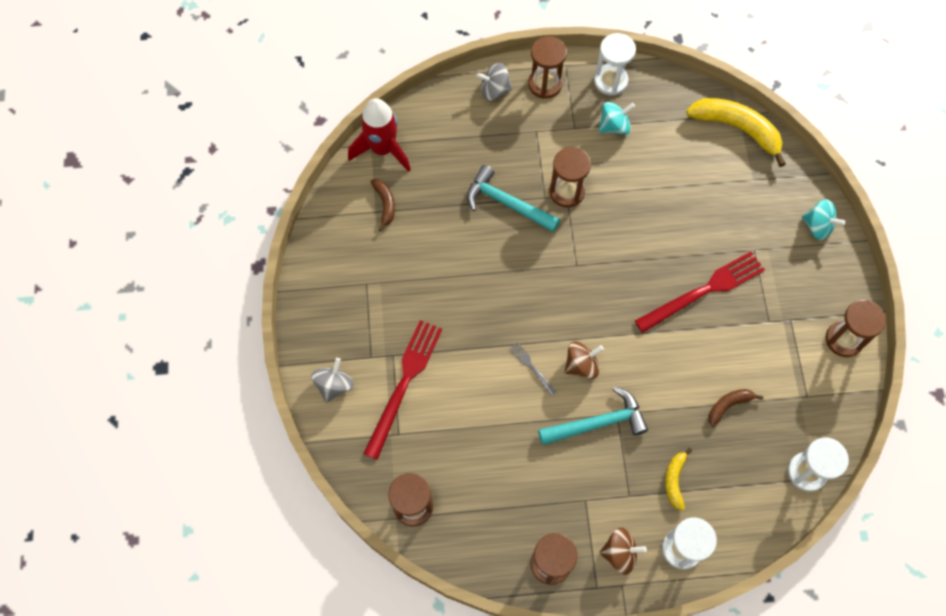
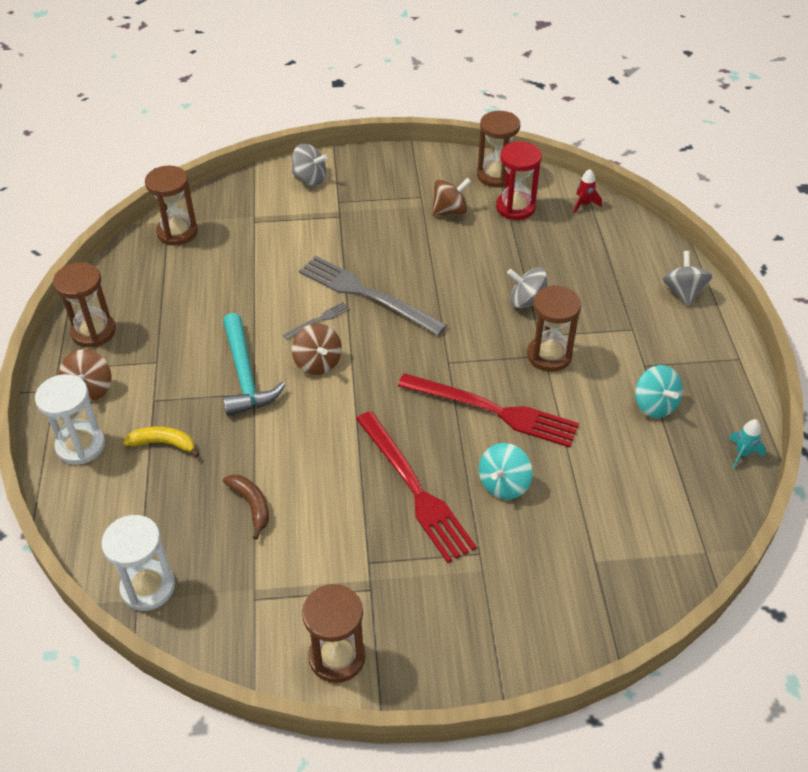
camera: 90 degrees right, 20 degrees down
red rocket [348,98,411,172] -> red rocket [574,169,602,213], size x0.43
red fork [363,320,442,460] -> red fork moved to [398,373,579,448]
brown banana [371,179,395,231] -> red hourglass [496,141,542,220]
turquoise hammer [467,165,560,232] -> grey spinning top [507,267,548,308]
brown hourglass [528,36,567,99] -> brown hourglass moved to [477,111,520,187]
white hourglass [594,33,636,96] -> none
yellow banana [686,98,786,167] -> none
turquoise spinning top [802,199,845,240] -> turquoise spinning top moved to [479,443,533,500]
none -> grey fork [299,256,447,336]
none -> brown spinning top [432,178,471,216]
none -> turquoise rocket [729,419,766,469]

